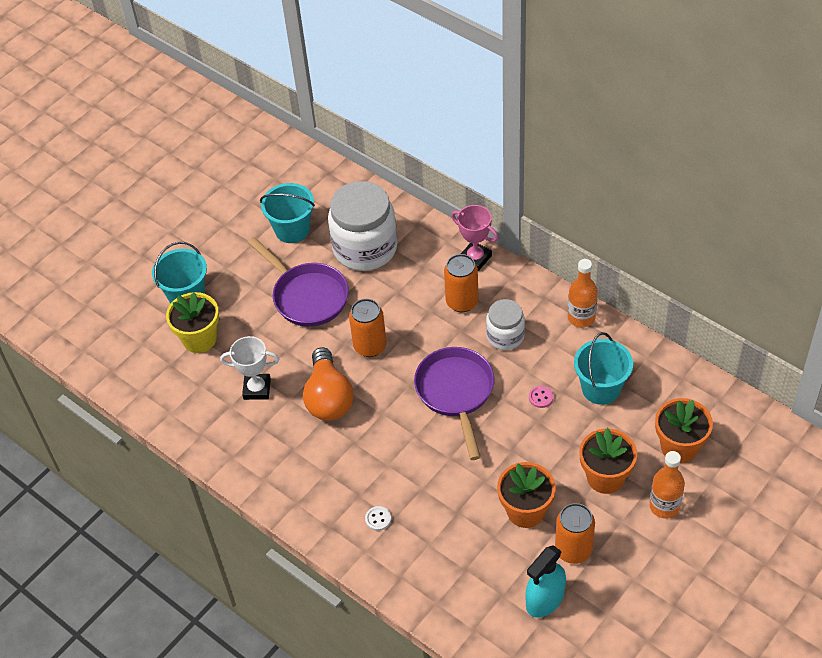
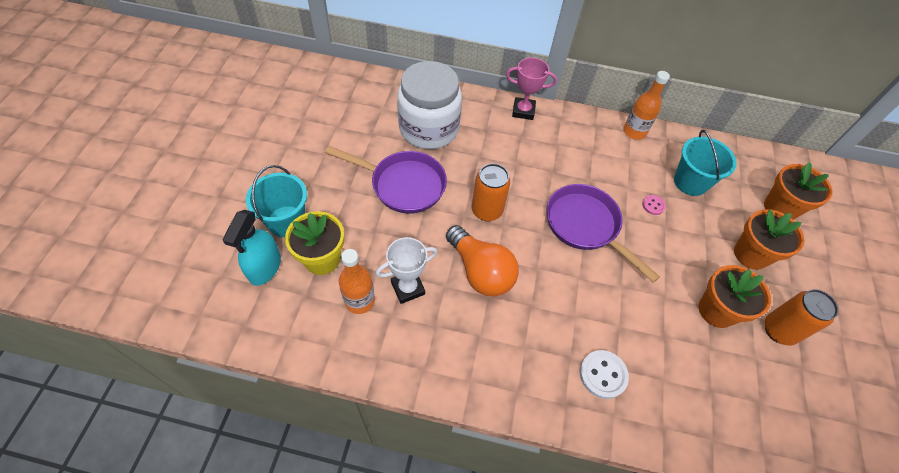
camera: 35 degrees left, 5 degrees up
turquoise bucket [260,183,315,243] -> none
white button [365,506,391,531] -> white button [580,350,629,399], size x1.74
orange can [444,254,479,312] -> none
white jar [486,299,525,350] -> none
turquoise spray bottle [525,545,566,618] -> turquoise spray bottle moved to [222,210,281,286]
orange bottle [649,451,685,518] -> orange bottle moved to [339,249,375,314]

